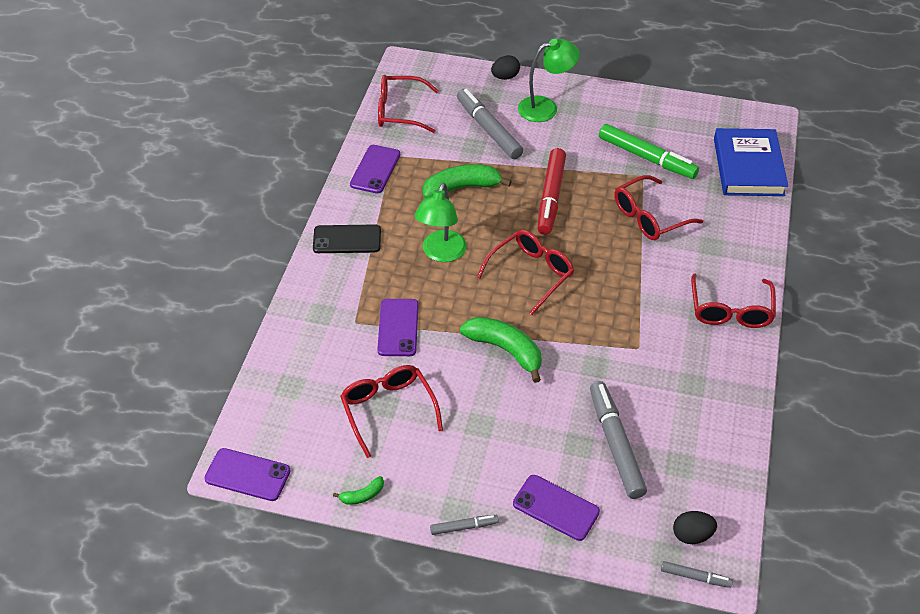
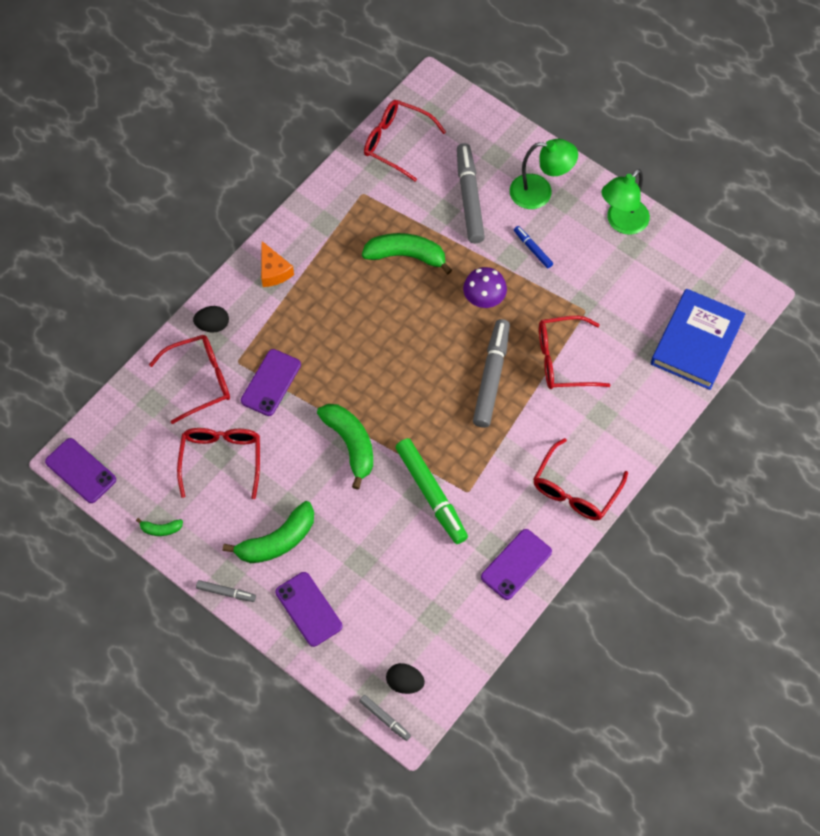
camera: 25 degrees right, 15 degrees up
black phone [313,224,381,253] -> orange cheese [261,241,294,287]
purple phone [350,145,400,194] -> purple phone moved to [481,529,552,600]
green lamp [415,183,467,262] -> green lamp moved to [601,169,650,235]
red glasses [477,230,574,315] -> red glasses moved to [149,335,230,424]
black egg [491,55,520,80] -> black egg moved to [193,306,229,332]
red marker [538,148,566,235] -> purple mushroom [463,267,507,308]
grey marker [590,381,647,499] -> grey marker moved to [473,319,510,428]
green marker [599,124,699,179] -> green marker moved to [395,438,468,544]
none -> green banana [223,501,314,563]
none -> blue marker [514,226,553,268]

